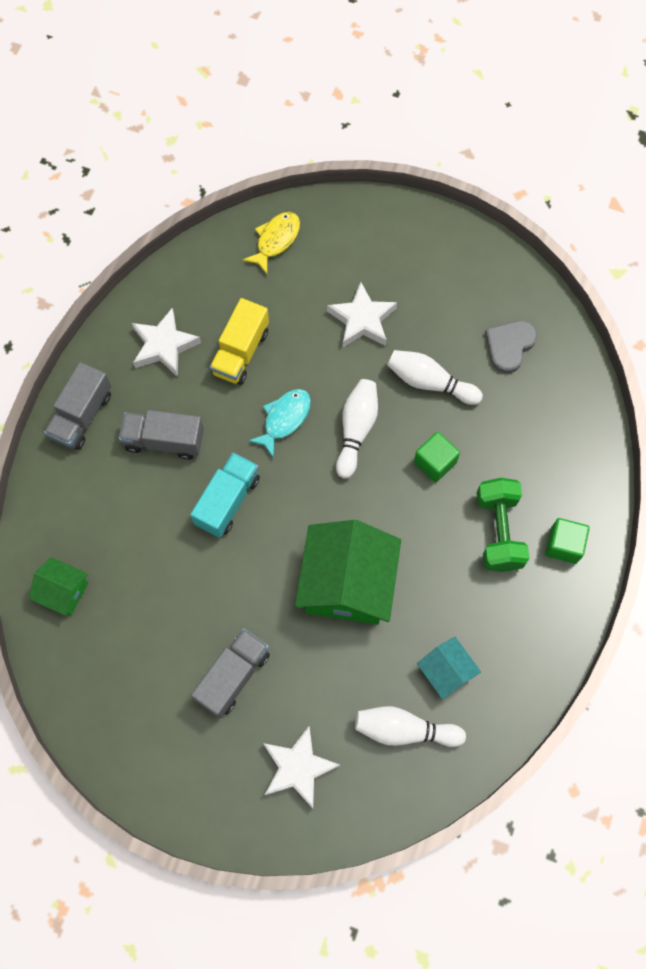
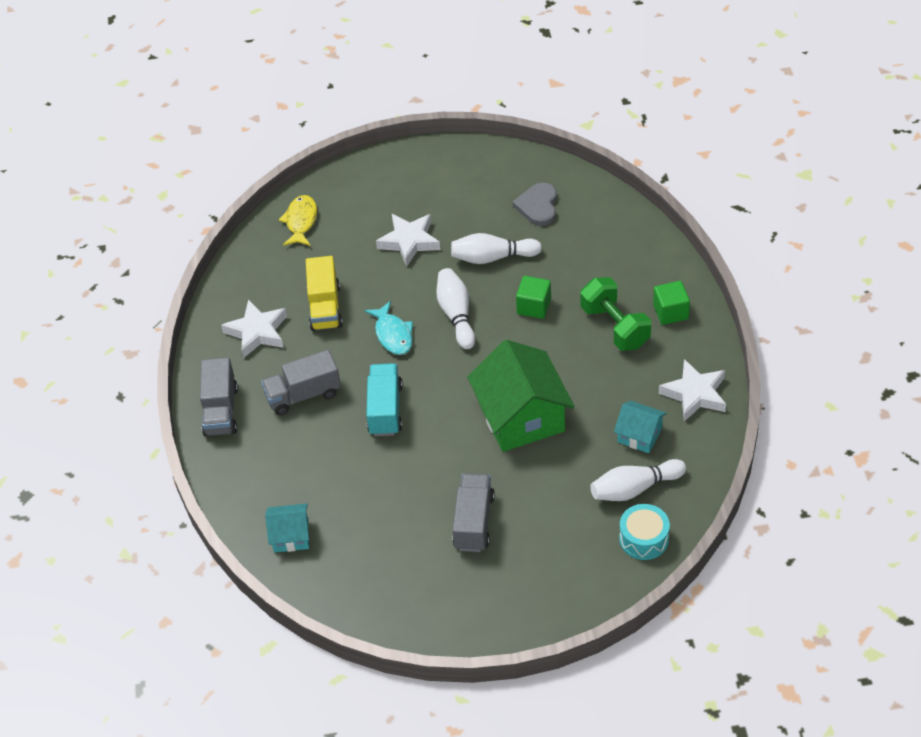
camera: 25 degrees left, 20 degrees down
green house [29,557,89,616] -> turquoise house [265,503,309,553]
turquoise fish [248,389,311,458] -> turquoise fish turned 150 degrees clockwise [364,301,413,355]
white star [263,726,340,808] -> white star moved to [659,359,726,422]
none -> turquoise drum [619,504,670,560]

